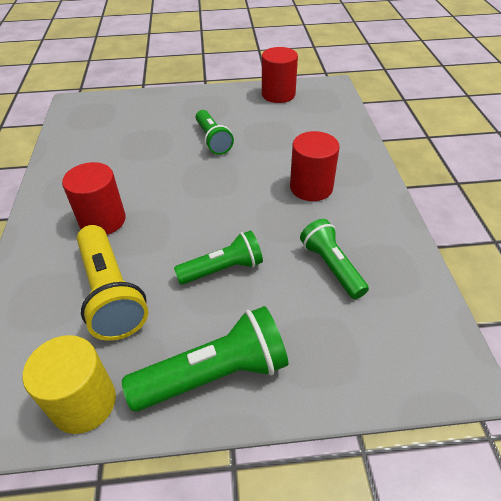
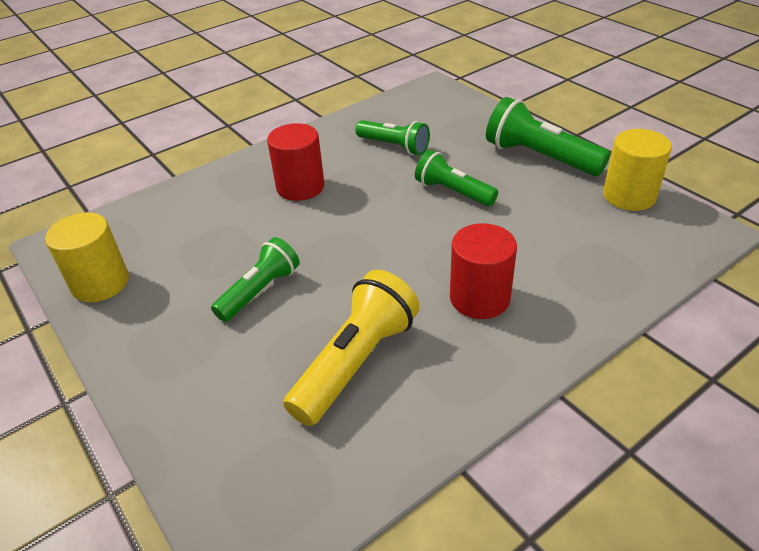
camera: 120 degrees left, 5 degrees down
yellow flashlight [77,225,148,341] -> yellow flashlight moved to [283,270,420,426]
red cylinder [262,47,298,103] -> yellow cylinder [45,213,129,302]
green flashlight [300,219,369,299] -> green flashlight turned 90 degrees counterclockwise [355,120,430,155]

